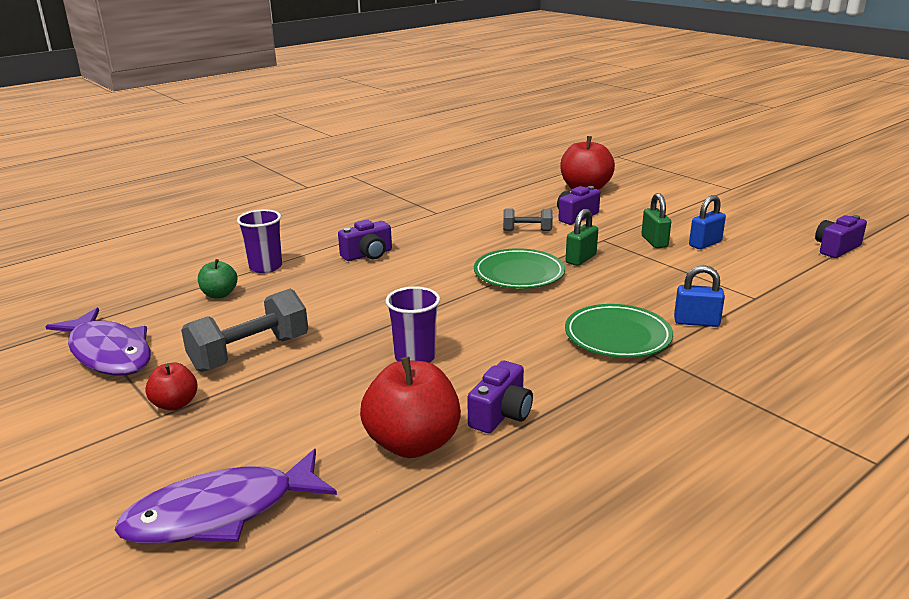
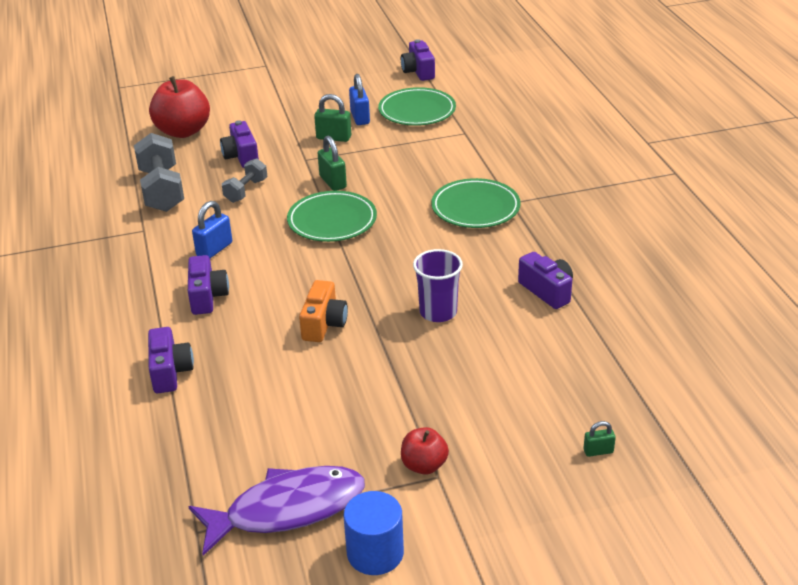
camera: 65 degrees left, 10 degrees up
purple fish [115,449,337,544] -> green padlock [583,421,616,457]
grey dumbbell [181,289,308,372] -> grey dumbbell moved to [134,133,184,212]
green apple [198,259,237,298] -> none
purple cup [237,209,282,273] -> purple camera [148,327,194,393]
red apple [360,357,461,458] -> none
blue padlock [674,265,725,327] -> blue padlock moved to [192,201,232,258]
none -> orange camera [299,280,348,342]
none -> blue cylinder [344,491,404,575]
none -> green plate [378,87,456,126]

